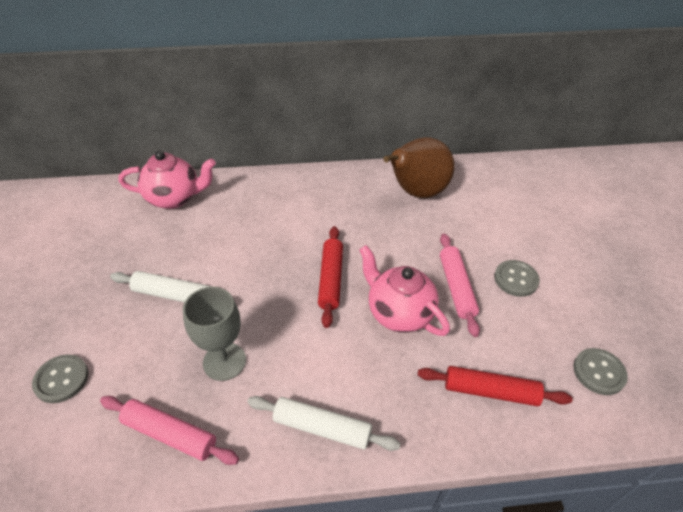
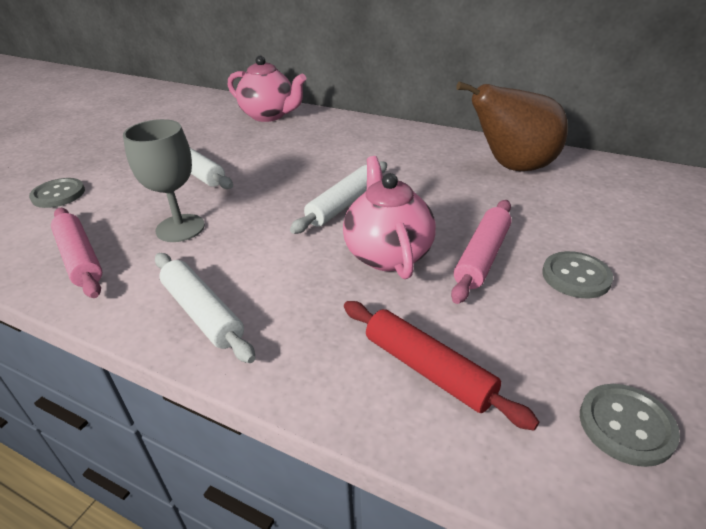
camera: 35 degrees right, 10 degrees down
red rolling pin [318,226,343,328] -> white rolling pin [290,161,387,234]

